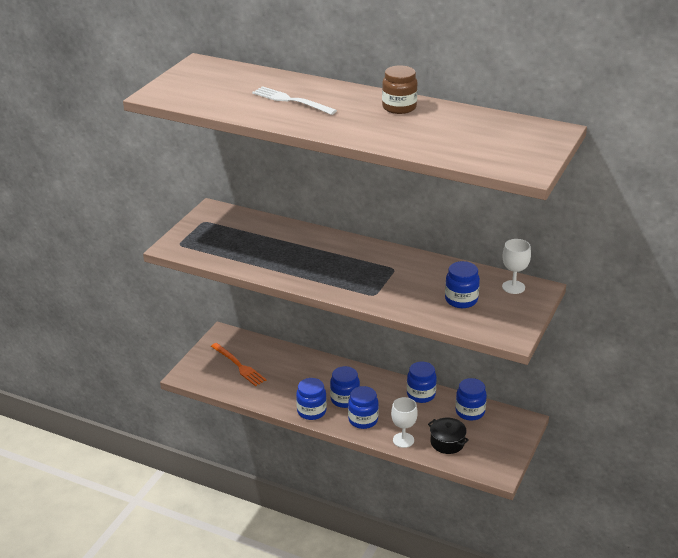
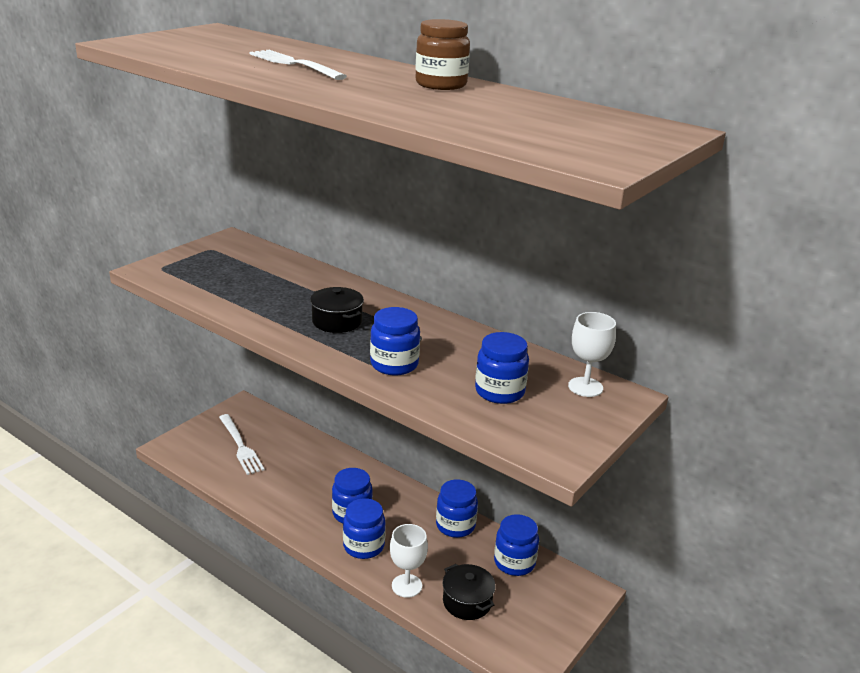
camera: 10 degrees right, 5 degrees down
orange fork [211,343,266,386] -> white fork [219,414,265,475]
blue jar [296,378,327,420] -> blue jar moved to [370,307,420,376]
none -> black pot [310,287,364,333]

